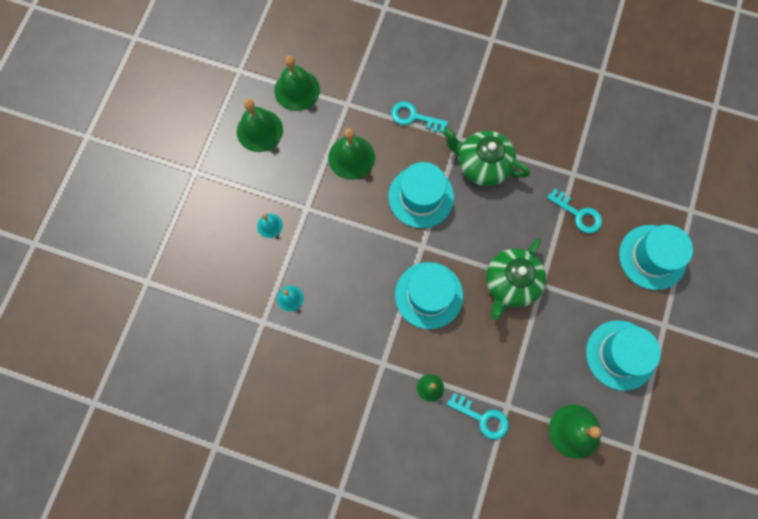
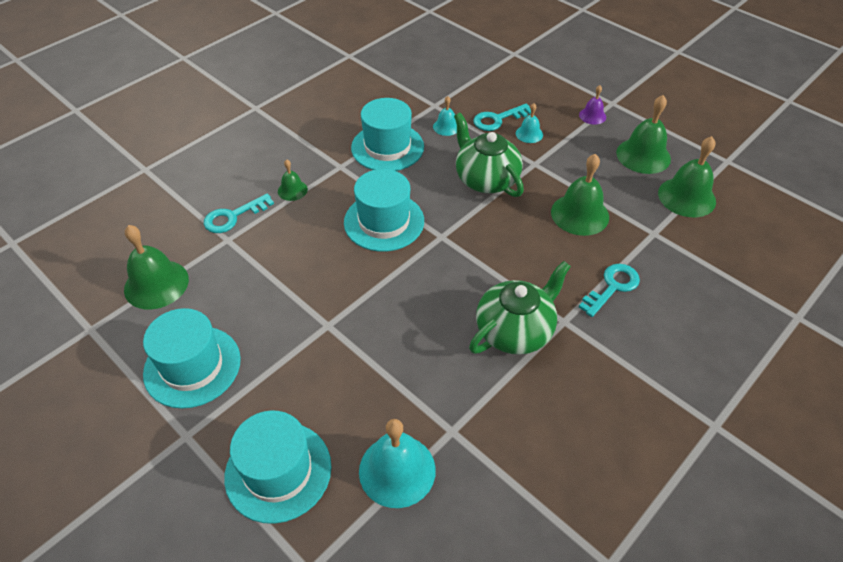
camera: 115 degrees right, 25 degrees down
turquoise hat [388,162,454,228] -> turquoise hat moved to [351,98,424,171]
green teapot [486,238,546,320] -> green teapot moved to [454,113,524,197]
turquoise key [547,189,602,234] -> turquoise key moved to [473,104,531,131]
none -> turquoise bell [359,419,436,508]
none -> purple bell [579,85,606,125]

